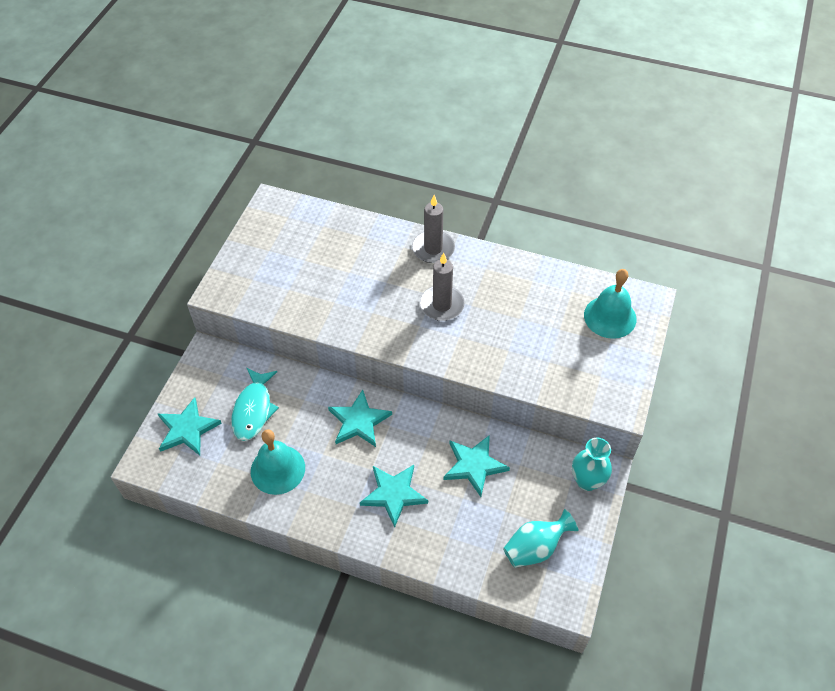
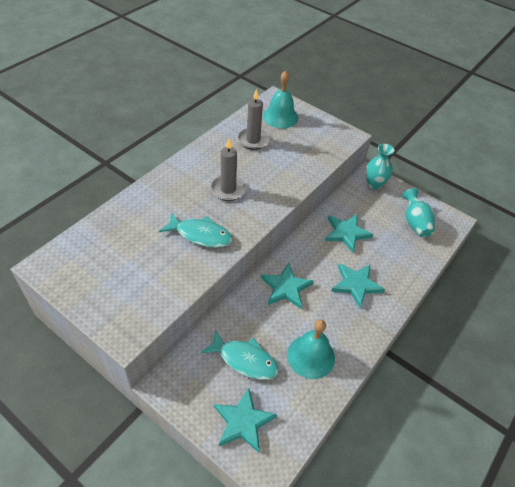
camera: 75 degrees left, 5 degrees down
grey candle [412,195,455,263] -> grey candle moved to [237,89,270,150]
none -> turquoise fish [159,213,233,248]

